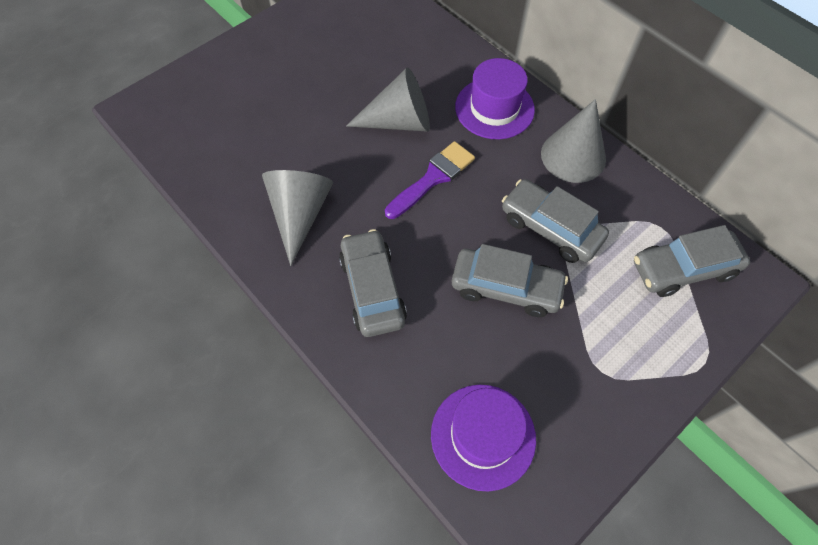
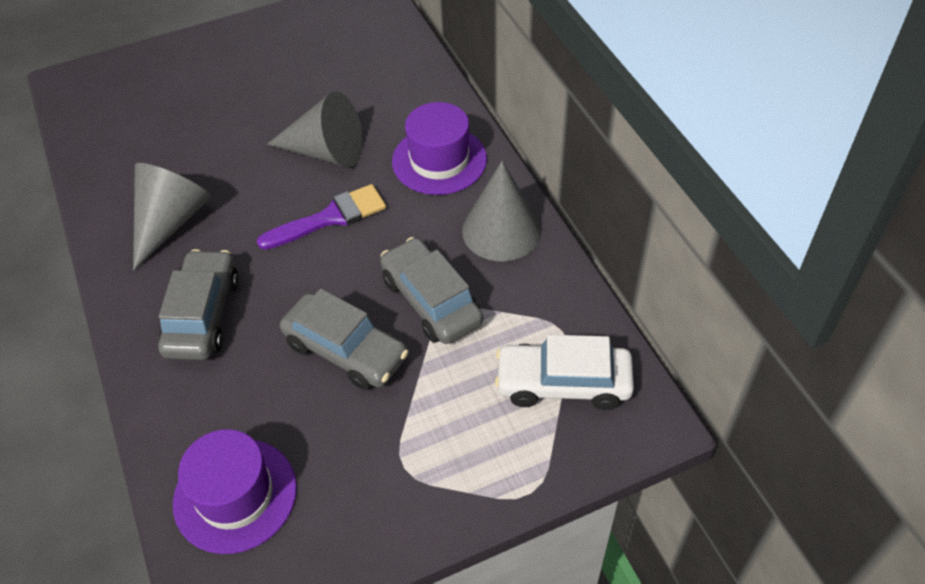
camera: 20 degrees right, 10 degrees down
grey car [634,225,750,297] -> white car [495,335,634,410]

